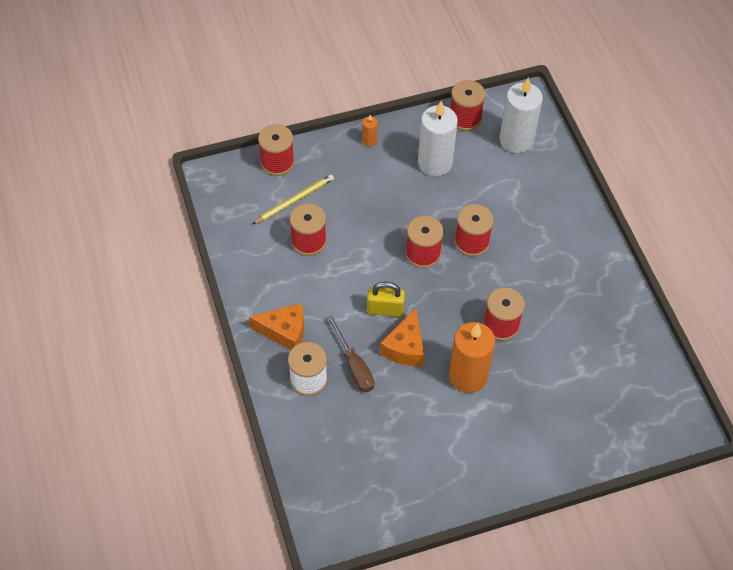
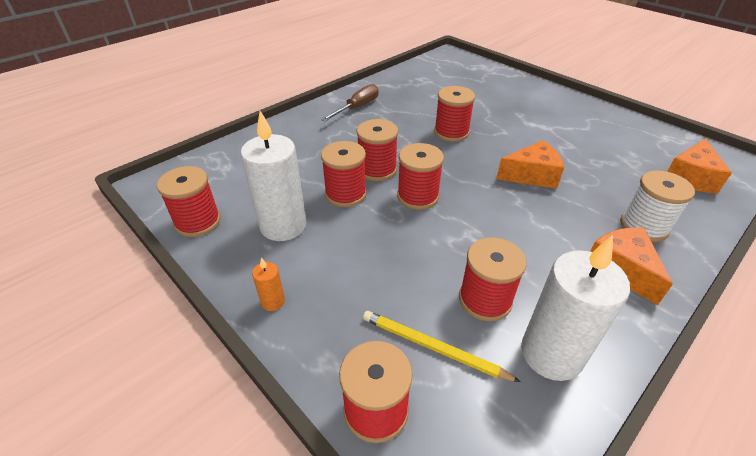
camera: 115 degrees left, 15 degrees down
brown screwdriver [327,315,375,392] -> brown screwdriver moved to [321,84,379,121]
yellow padlock [367,282,405,317] -> none
orange candle [449,322,495,393] -> none
white candle [500,77,543,153] -> white candle moved to [521,235,630,381]
none -> red spool [321,141,367,207]
none -> orange cheese [667,139,732,194]

